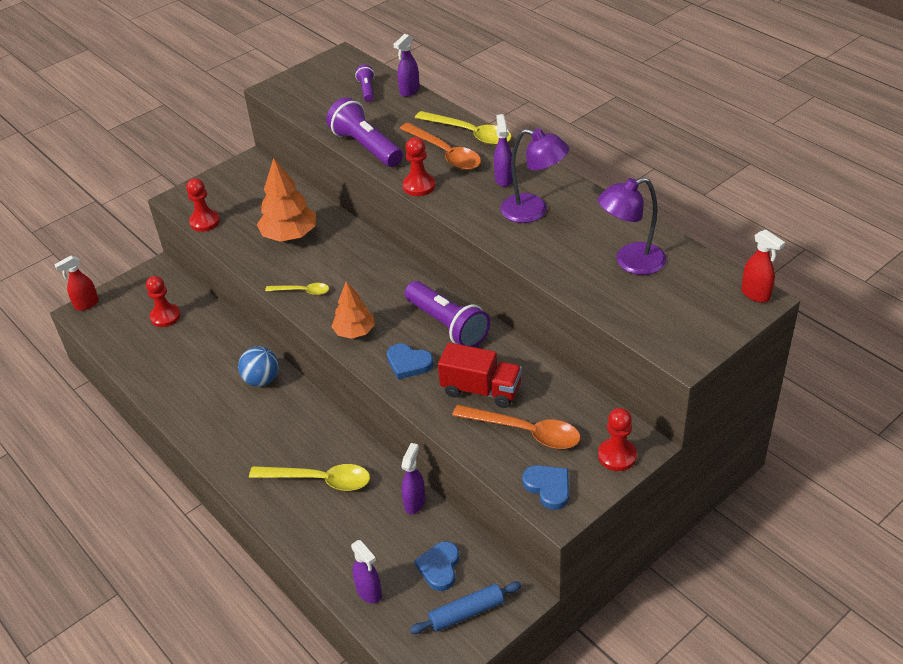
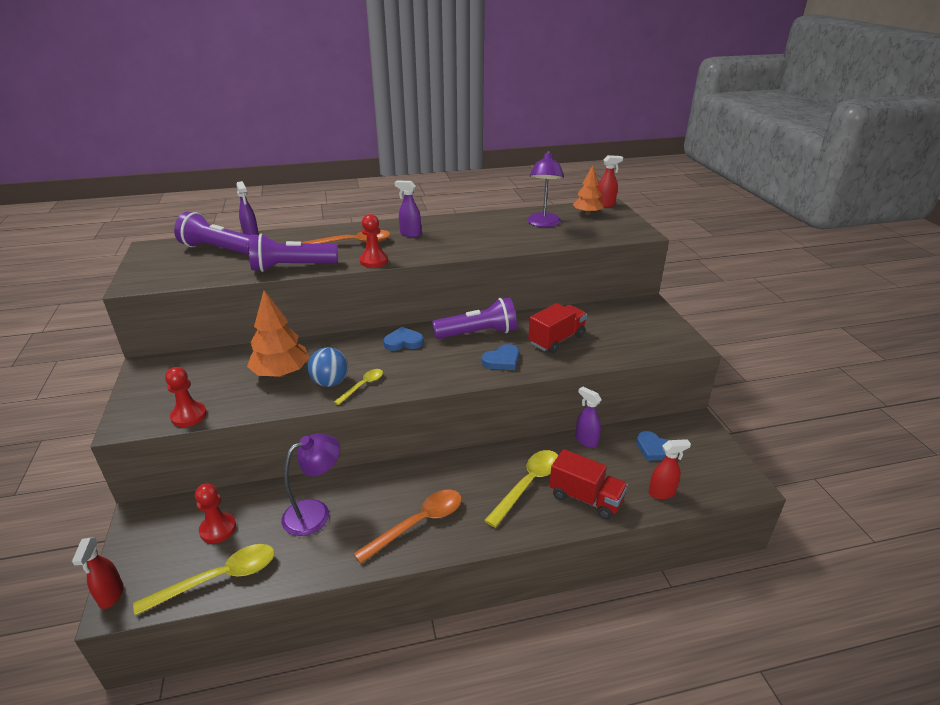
camera: 65 degrees left, 10 degrees down
blue ball [238,346,279,387] -> blue ball moved to [308,347,348,387]
orange tree [331,281,375,339] -> orange tree moved to [572,165,604,215]
purple spray bottle [351,540,382,603] -> red spray bottle [649,439,691,499]
purple flashlight [355,65,374,102] -> purple flashlight [174,212,250,255], size x1.95
blue rolling pin [410,582,521,634] -> none
yellow spoon [415,111,512,145] -> yellow spoon moved to [133,544,275,616]
orange spoon [452,405,581,449] -> orange spoon moved to [353,490,462,564]
purple lamp [501,129,569,223] -> purple lamp moved to [281,433,340,536]
blue heart [522,465,569,510] -> blue heart moved to [383,327,424,351]
red pawn [598,408,637,471] -> none
none -> red truck [549,449,628,520]

